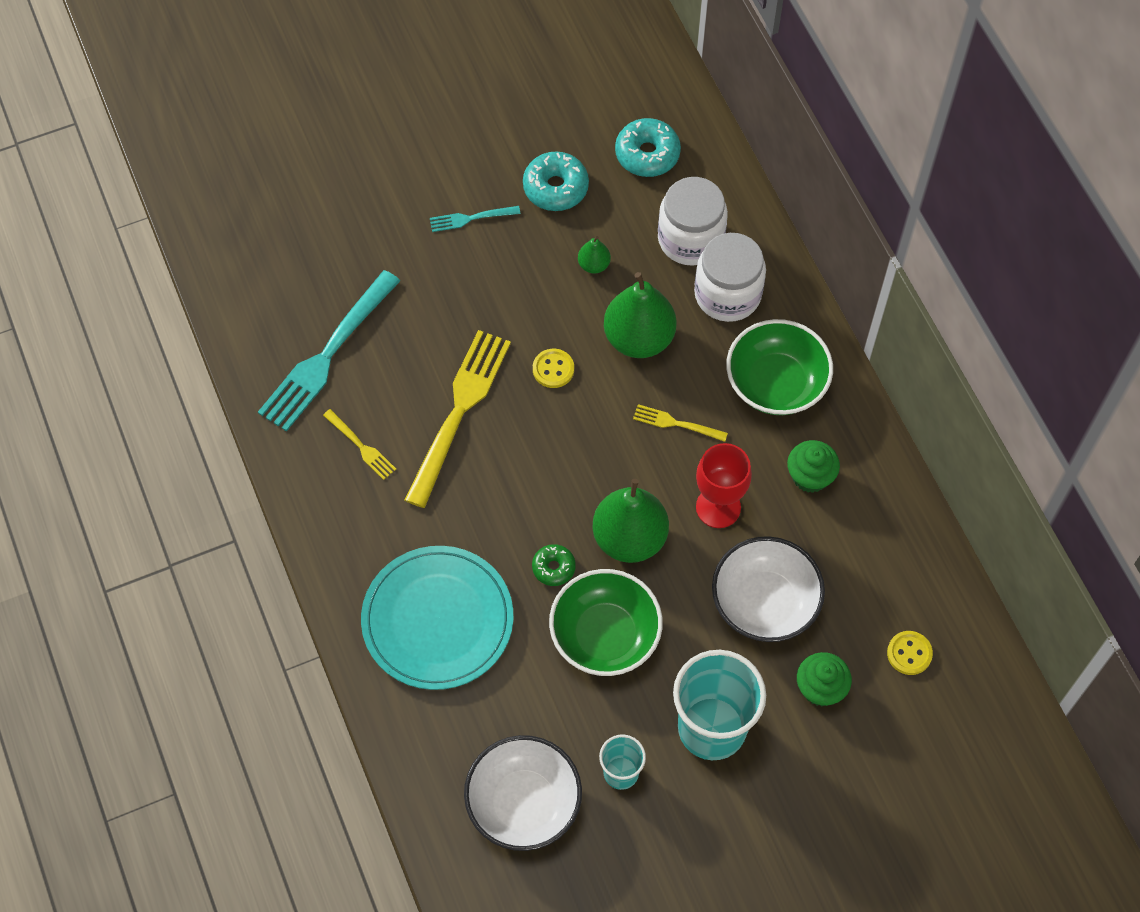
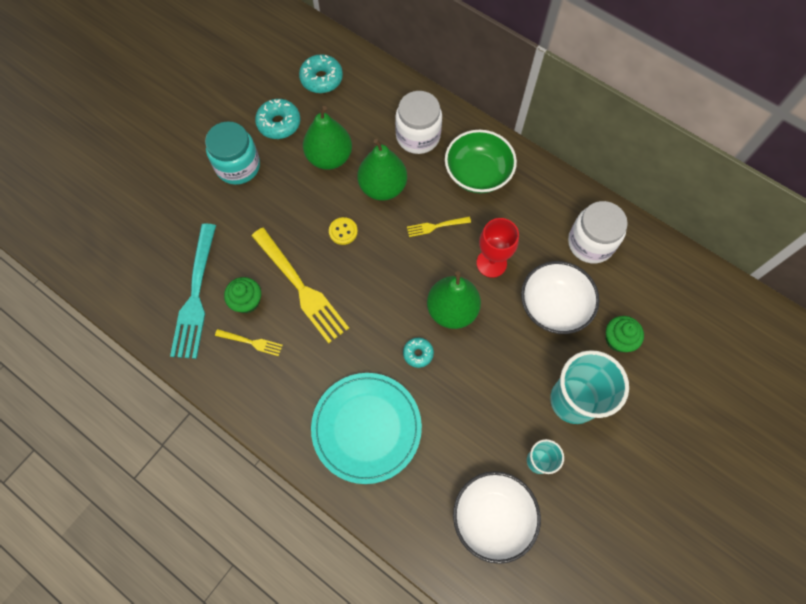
camera: 30 degrees left, 5 degrees up
yellow fork [404,330,511,508] -> yellow fork turned 150 degrees clockwise [252,228,349,344]
turquoise fork [430,206,521,232] -> turquoise jar [205,121,260,185]
green donut [532,544,576,586] -> turquoise donut [403,338,434,368]
green bowl [549,569,663,676] -> none
green pear [578,236,611,274] -> green pear [303,106,352,170], size x2.15
white jar [658,177,728,266] -> white jar moved to [568,201,628,263]
green cupcake [787,440,840,493] -> green cupcake moved to [224,277,261,313]
yellow button [887,631,933,675] -> none

